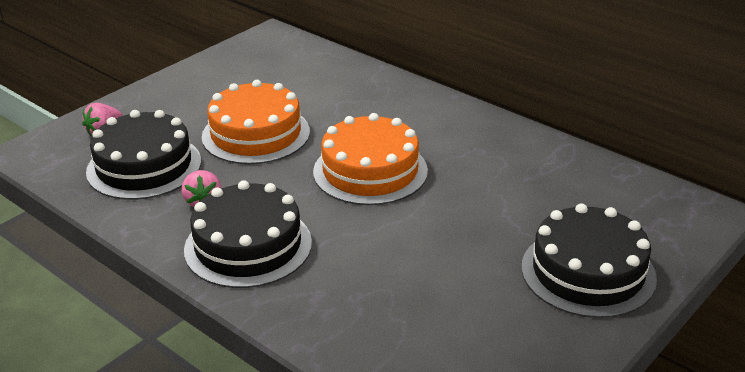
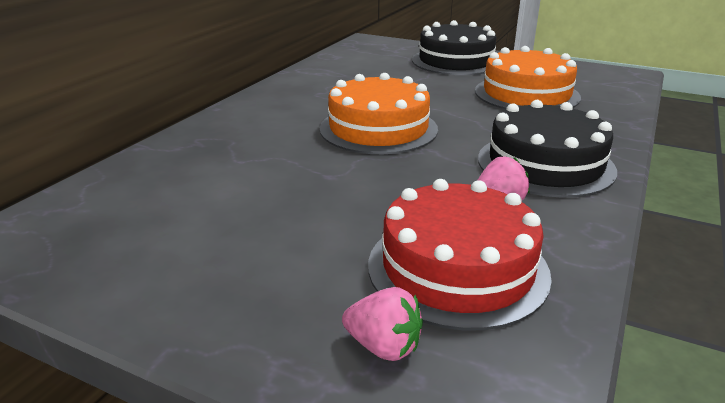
camera: 105 degrees left, 5 degrees down
black cake [86,110,201,200] -> red cake [368,179,552,330]
orange cake [202,80,310,164] -> orange cake moved to [475,46,581,109]

